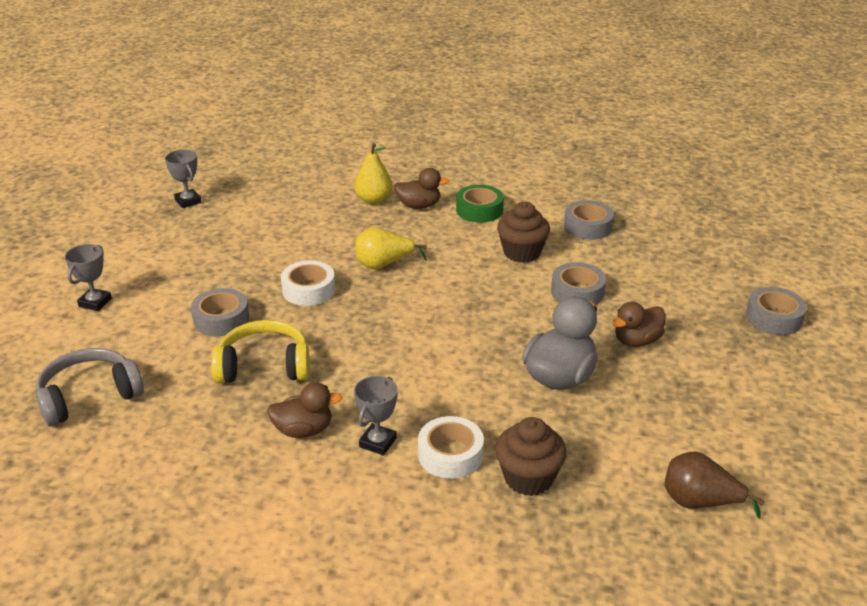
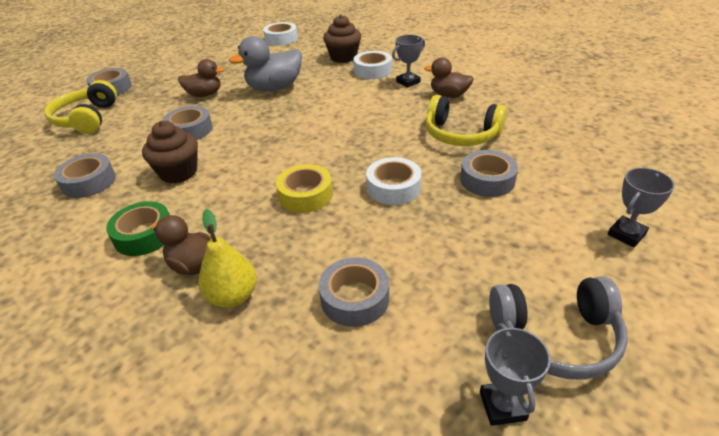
camera: 150 degrees left, 5 degrees up
grey headphones [35,348,144,426] -> grey headphones moved to [489,276,628,380]
yellow pear [355,227,427,269] -> yellow tape [276,164,333,213]
brown pear [665,452,764,519] -> white tape [263,22,298,46]
none -> yellow headphones [44,80,117,134]
none -> grey tape [319,258,389,327]

